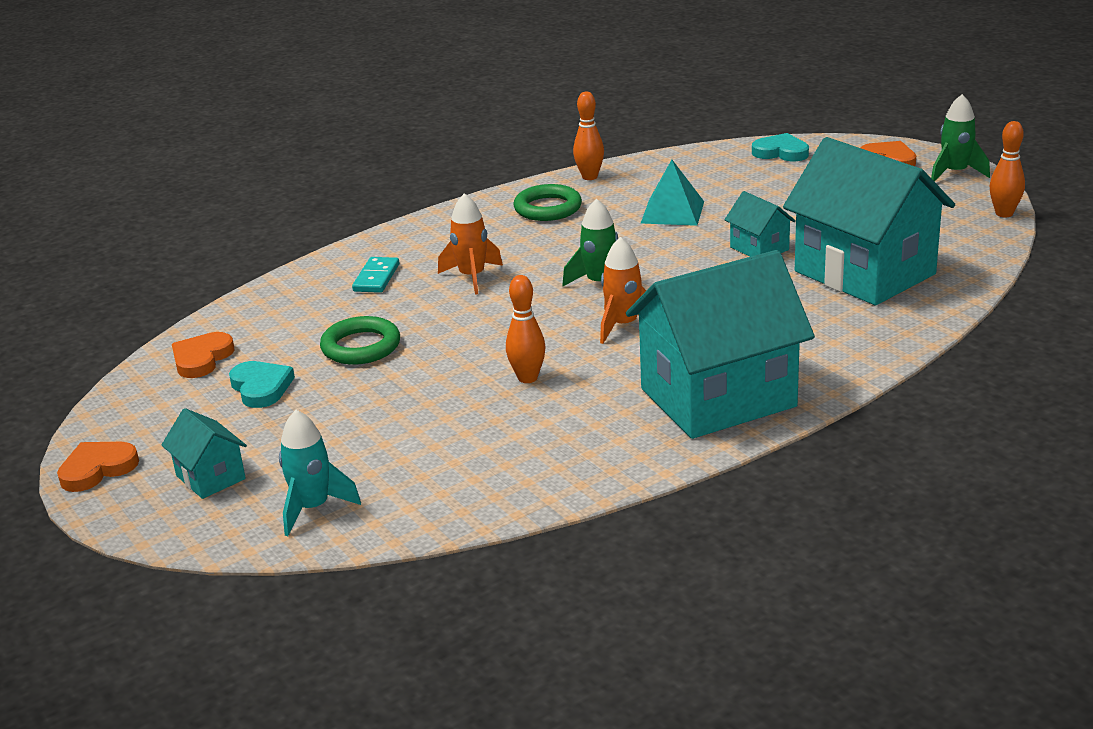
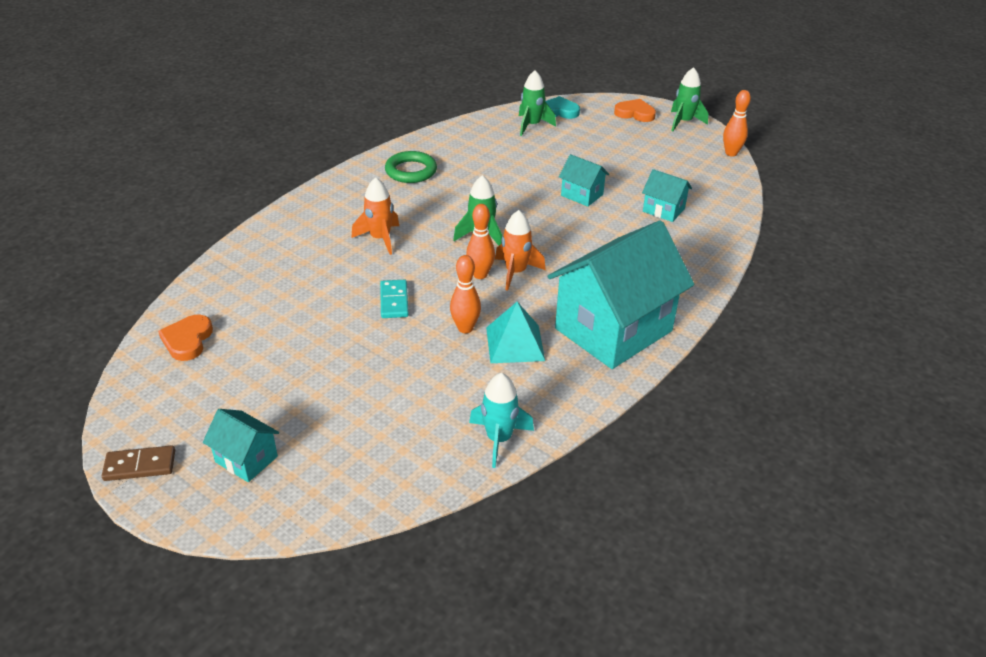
camera: 20 degrees left, 10 degrees up
orange heart [57,442,139,492] -> brown domino [102,445,175,481]
turquoise heart [229,361,295,408] -> none
turquoise rocket [279,410,361,536] -> turquoise rocket moved to [469,373,534,468]
green ring [320,316,400,365] -> none
turquoise domino [352,257,399,293] -> turquoise domino moved to [380,280,409,318]
orange bowling pin [573,92,604,180] -> orange bowling pin moved to [466,204,495,279]
turquoise pyramid [641,160,704,226] -> turquoise pyramid moved to [486,302,545,363]
turquoise house [783,137,955,305] -> turquoise house [642,169,692,222], size x0.44
none -> green rocket [519,70,556,136]

